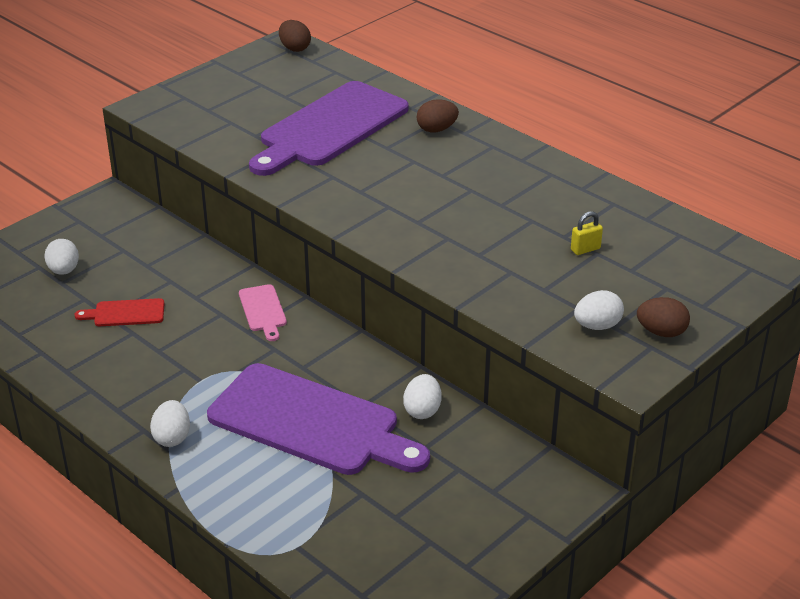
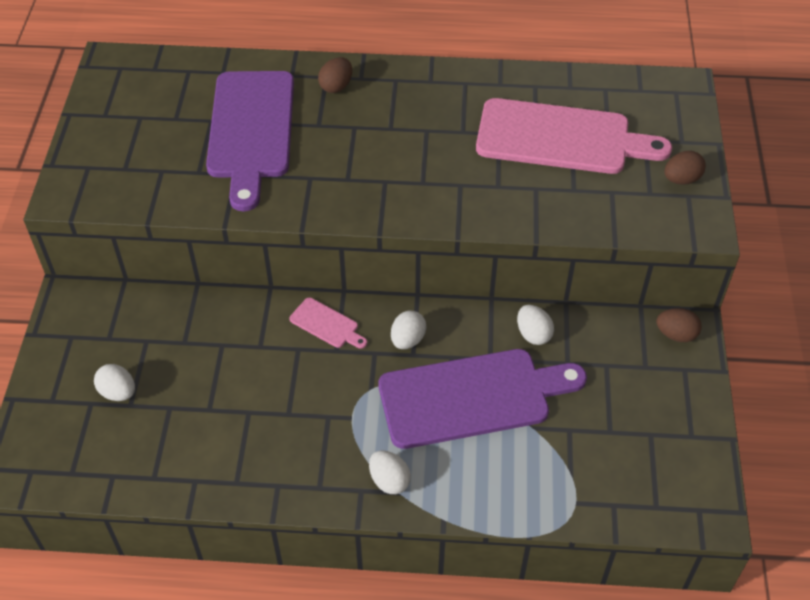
camera: 40 degrees left, 15 degrees up
red cutting board [74,298,164,326] -> none
brown egg [279,20,311,52] -> brown egg moved to [656,308,702,342]
yellow padlock [571,211,603,255] -> pink cutting board [476,98,672,174]
white egg [574,290,624,330] -> white egg moved to [391,311,426,349]

